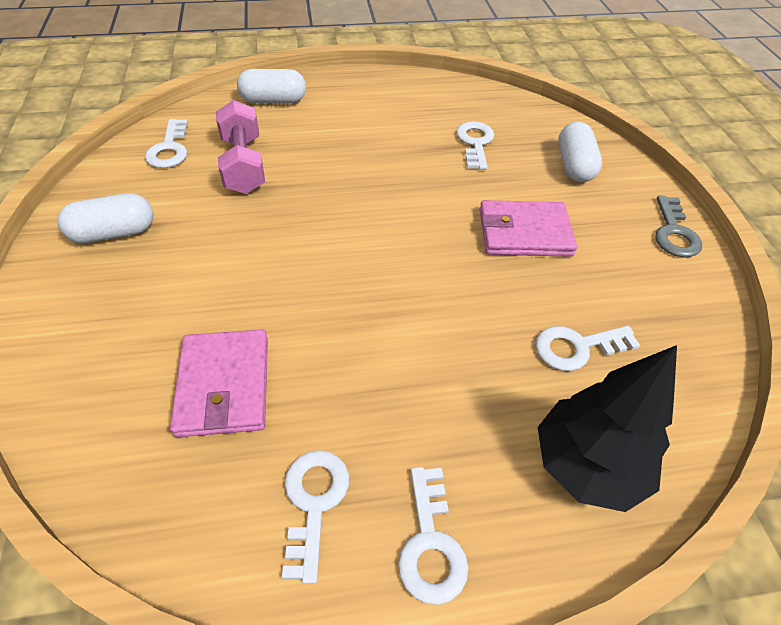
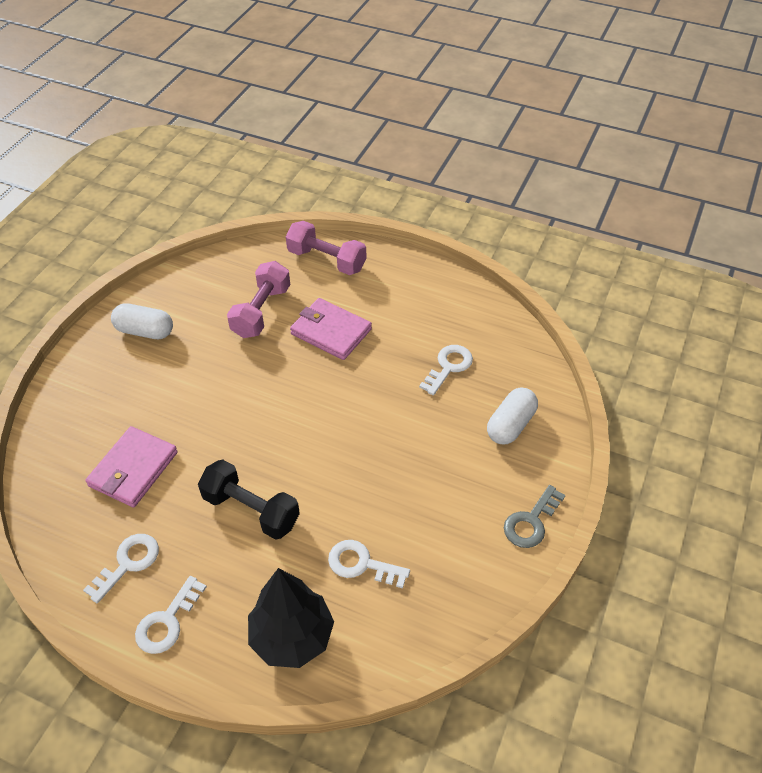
camera: 35 degrees right, 0 degrees up
white key [145,119,188,168] -> none
white capsule [237,69,306,103] -> pink dumbbell [286,221,366,275]
pink wallet [479,200,577,257] -> pink wallet moved to [290,298,372,360]
none -> black dumbbell [198,459,300,540]

